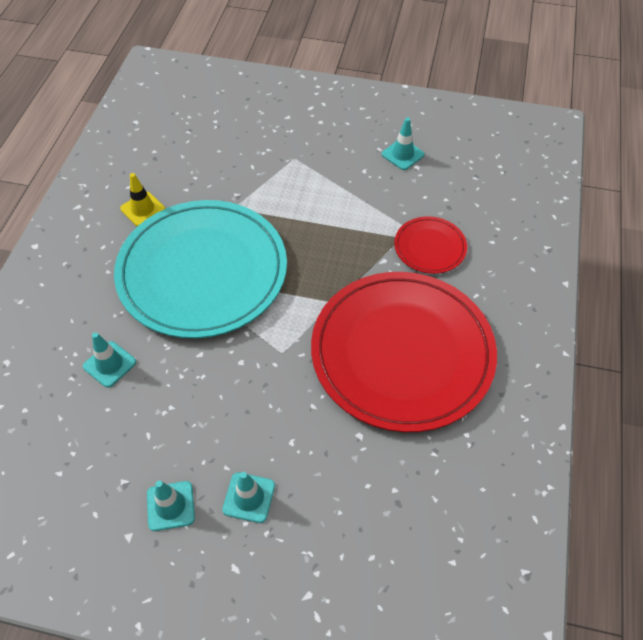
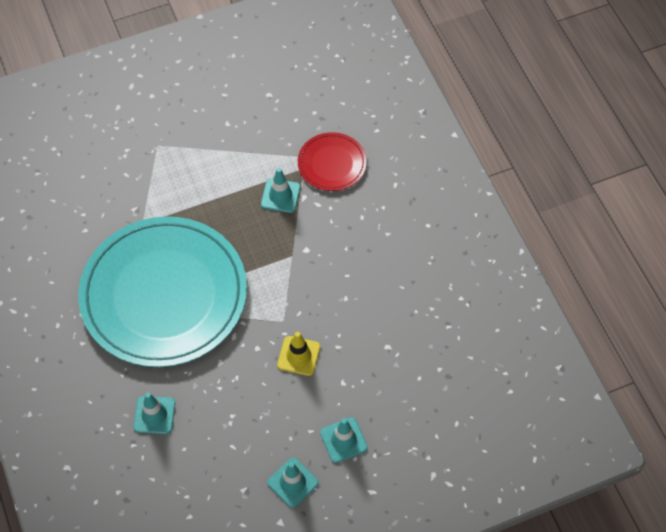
camera: 35 degrees left, 5 degrees up
yellow traffic cone [120,173,165,226] -> yellow traffic cone moved to [277,332,320,376]
red plate [311,272,497,432] -> none
turquoise traffic cone [382,117,425,170] -> turquoise traffic cone moved to [261,168,300,213]

